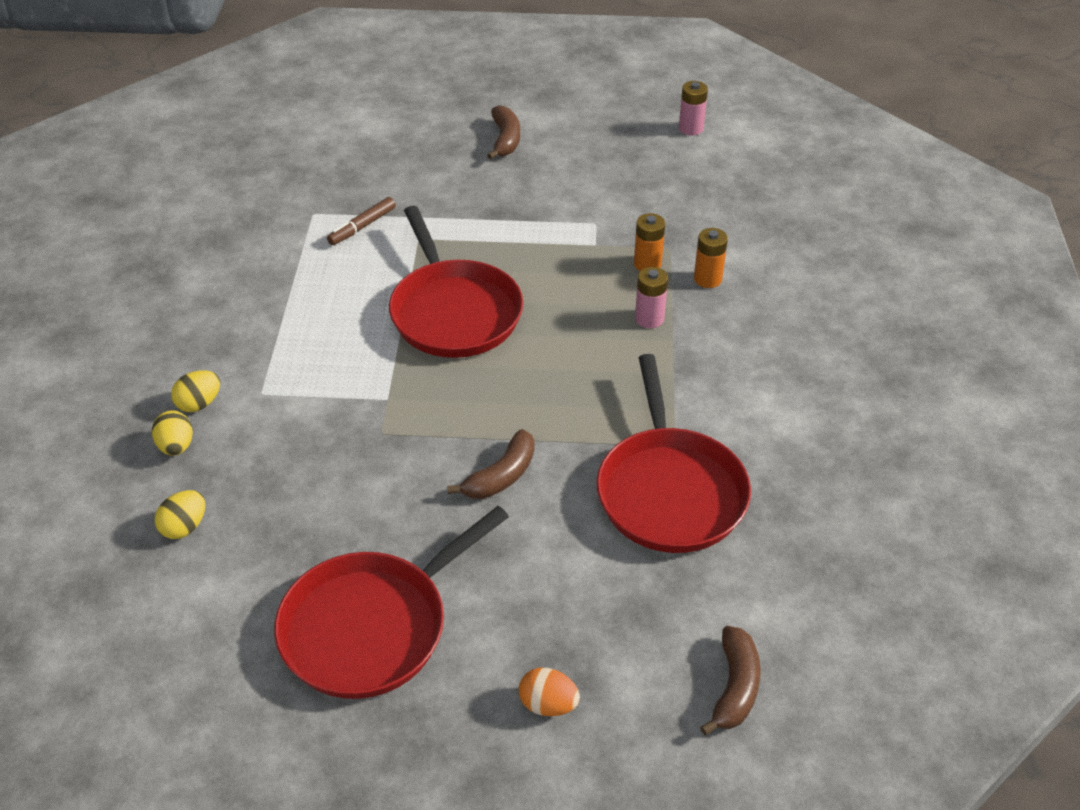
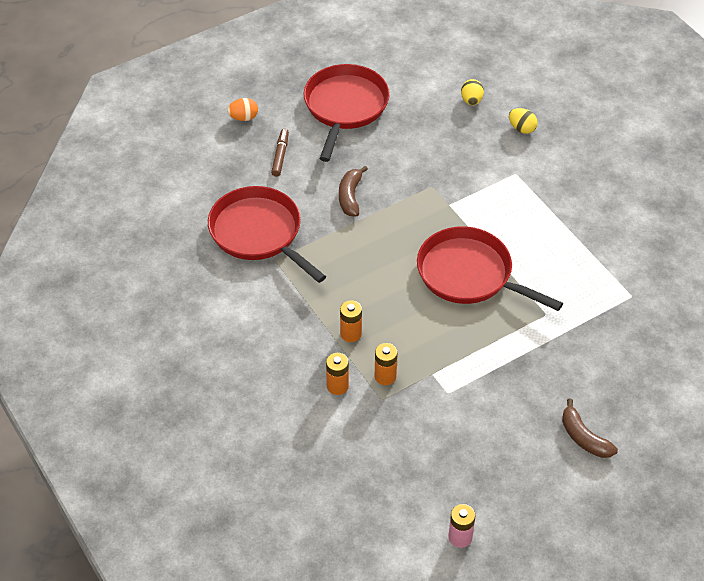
camera: 145 degrees right, 5 degrees up
yellow egg [171,370,220,412] -> none
brown marker [327,197,396,245] -> brown marker moved to [271,129,289,177]
pink battery [635,267,668,328] -> orange battery [340,300,362,342]
brown banana [700,626,760,735] -> none

